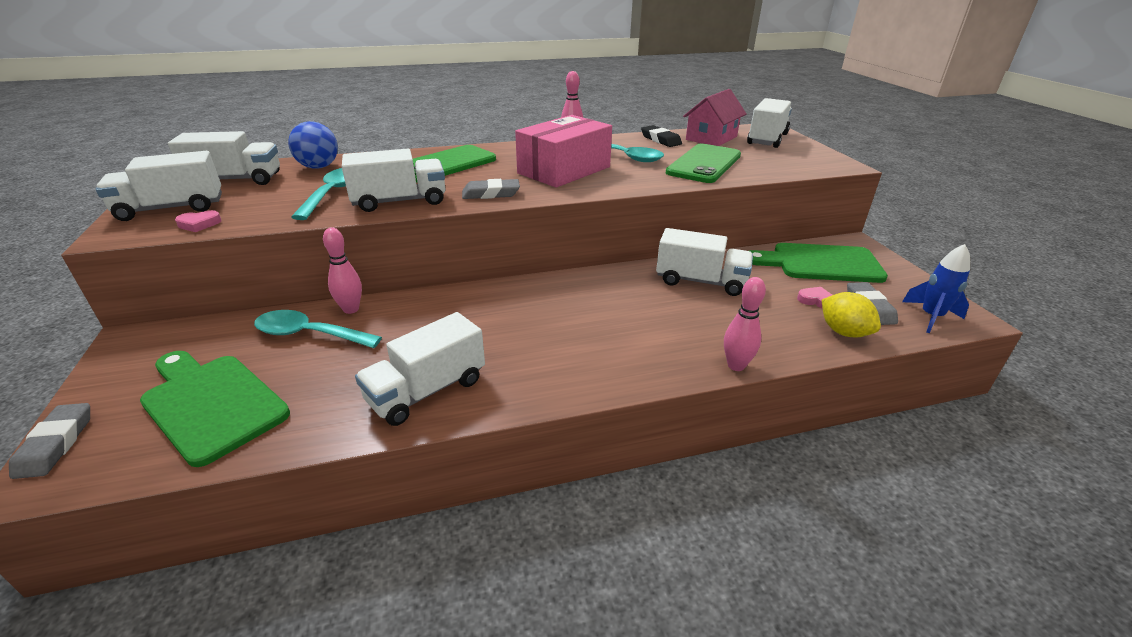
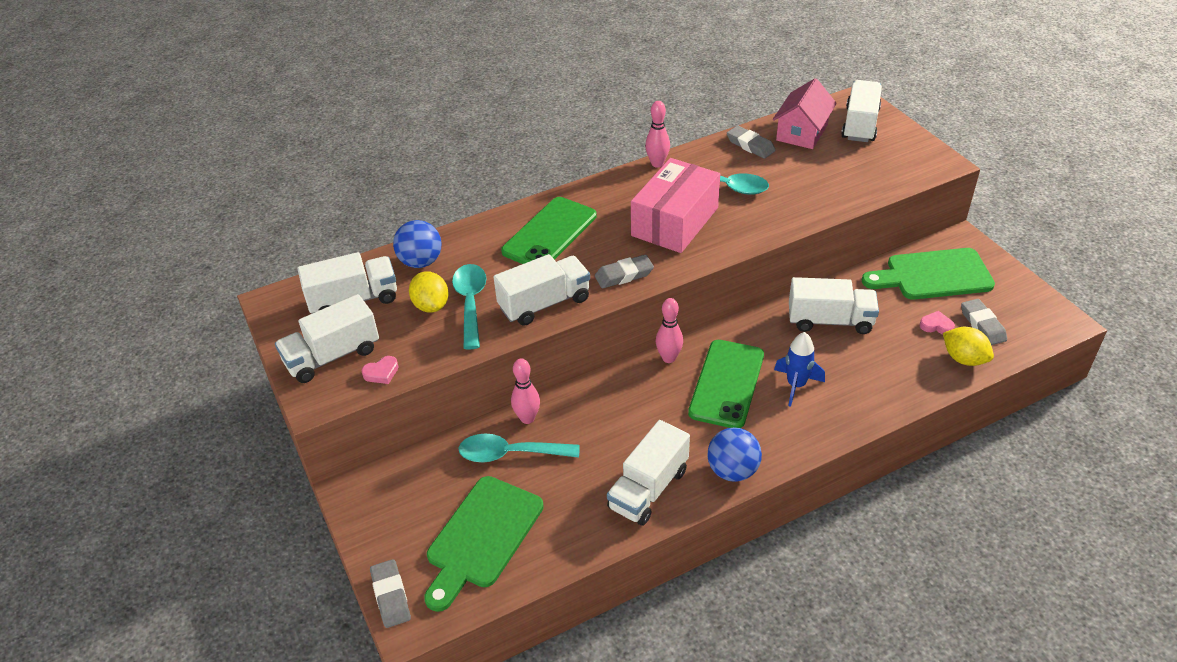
camera: 10 degrees left, 10 degrees up
green cutting board [140,351,290,467] -> green cutting board turned 90 degrees counterclockwise [424,476,544,612]
black eraser [641,125,682,147] -> grey eraser [727,125,776,158]
green phone [666,143,741,183] -> green phone moved to [688,340,764,428]
pink bowling pin [724,277,766,371] -> pink bowling pin moved to [656,298,683,363]
blue rocket [902,244,970,333] -> blue rocket moved to [774,332,825,407]
none -> yellow lemon [409,271,449,312]
none -> blue ball [707,427,762,482]

